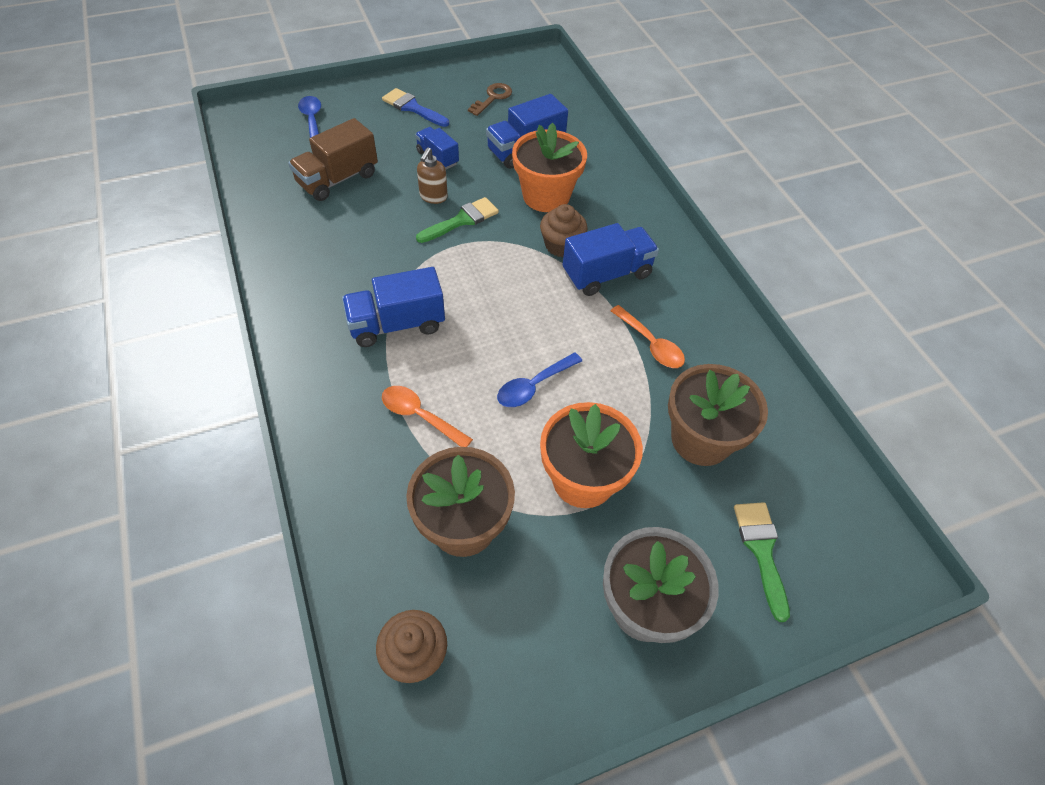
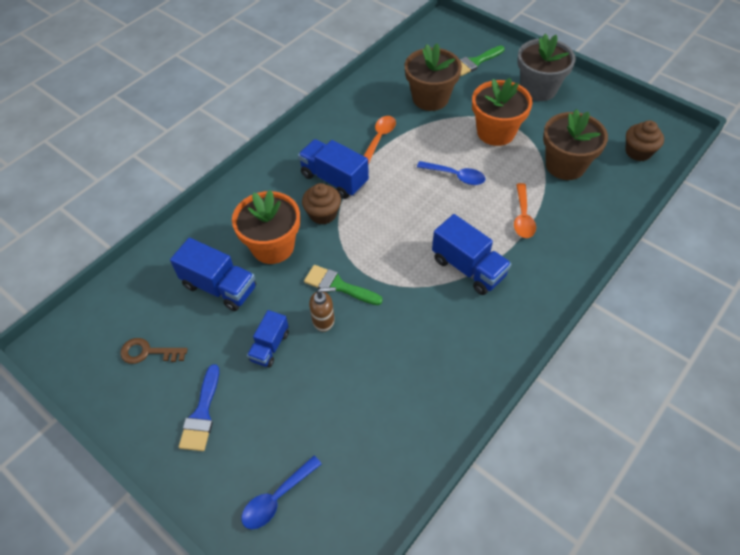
camera: 115 degrees left, 0 degrees up
brown truck [288,118,378,201] -> none

